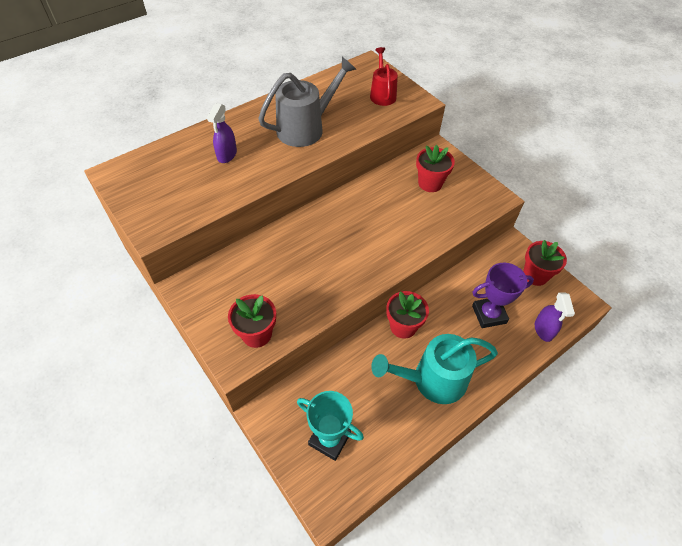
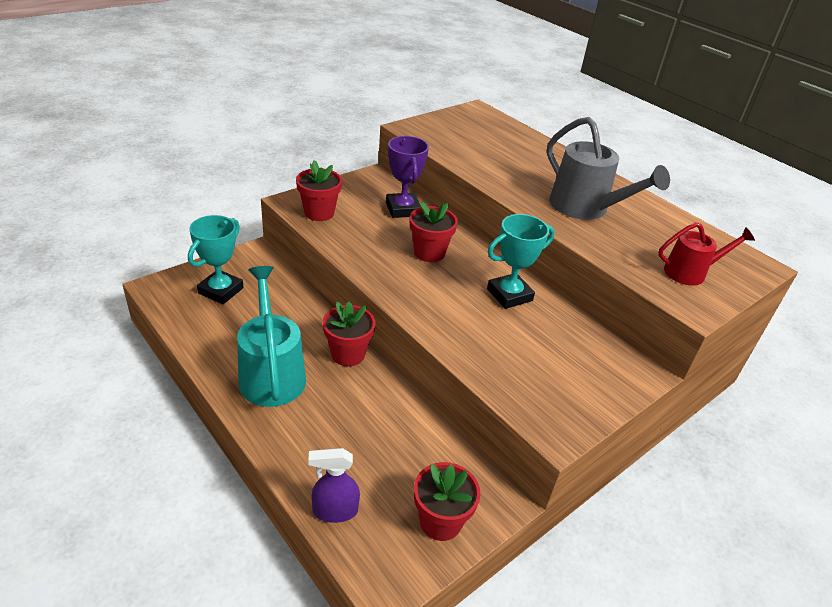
camera: 85 degrees right, 15 degrees down
purple spray bottle [207,103,237,163] -> none
red flower pot [416,145,455,192] -> red flower pot moved to [410,202,458,262]
purple trophy [472,263,534,328] -> purple trophy moved to [386,136,429,218]
none -> turquoise trophy [487,214,555,309]

